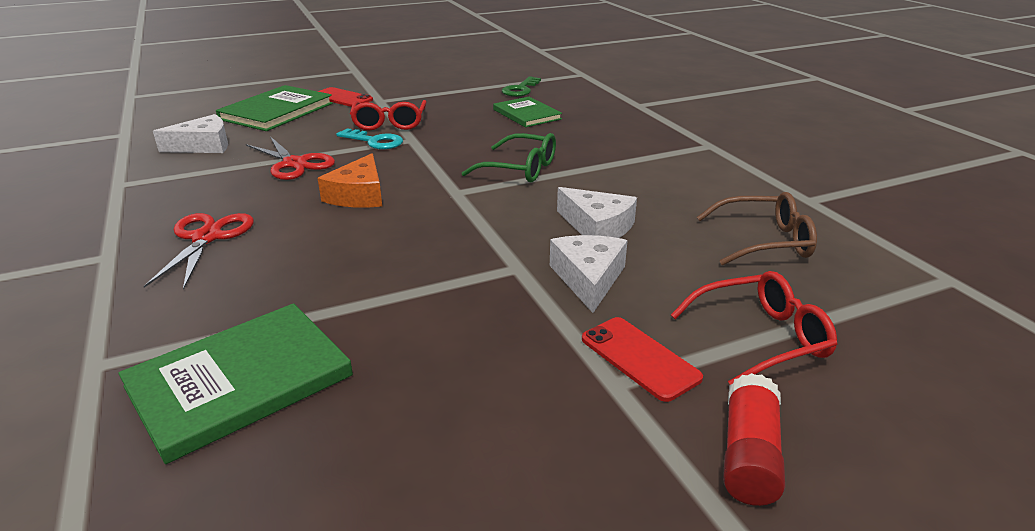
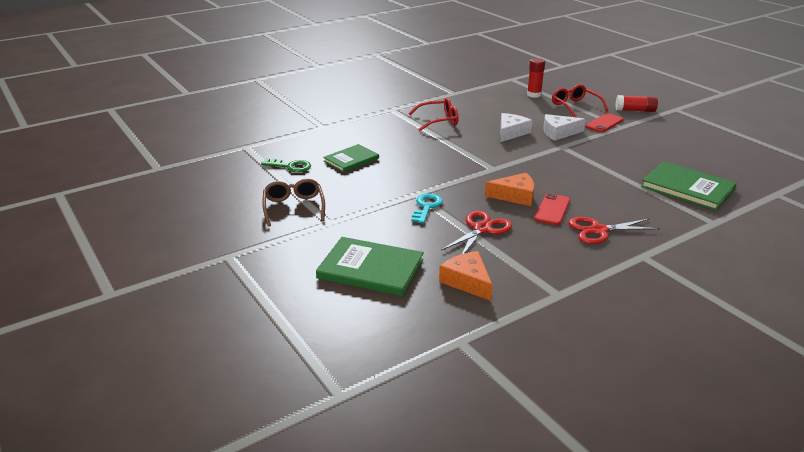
camera: 100 degrees left, 0 degrees up
white cheese [153,114,228,153] -> orange cheese [439,251,493,301]
red phone [317,87,373,107] -> red phone moved to [534,193,570,225]
red glasses [350,100,427,131] -> red glasses moved to [408,98,459,131]
green glasses [462,133,556,182] -> none
brown glasses [697,192,817,266] -> brown glasses moved to [262,179,325,227]
none -> red glue stick [527,58,545,98]

